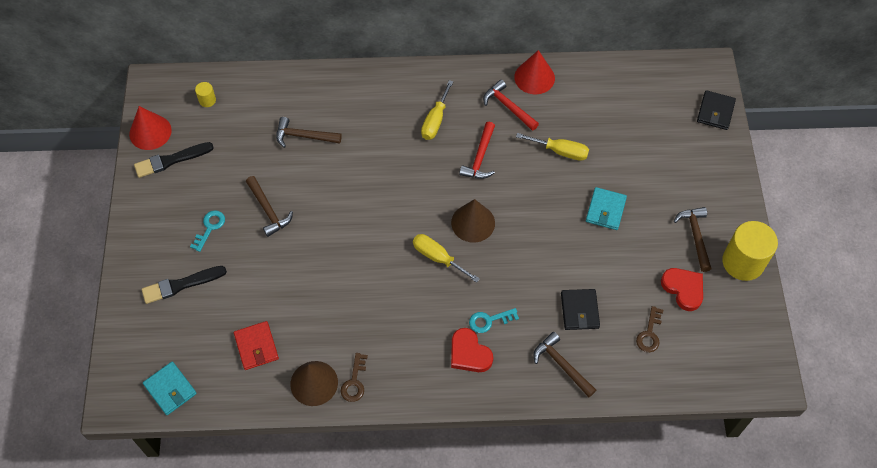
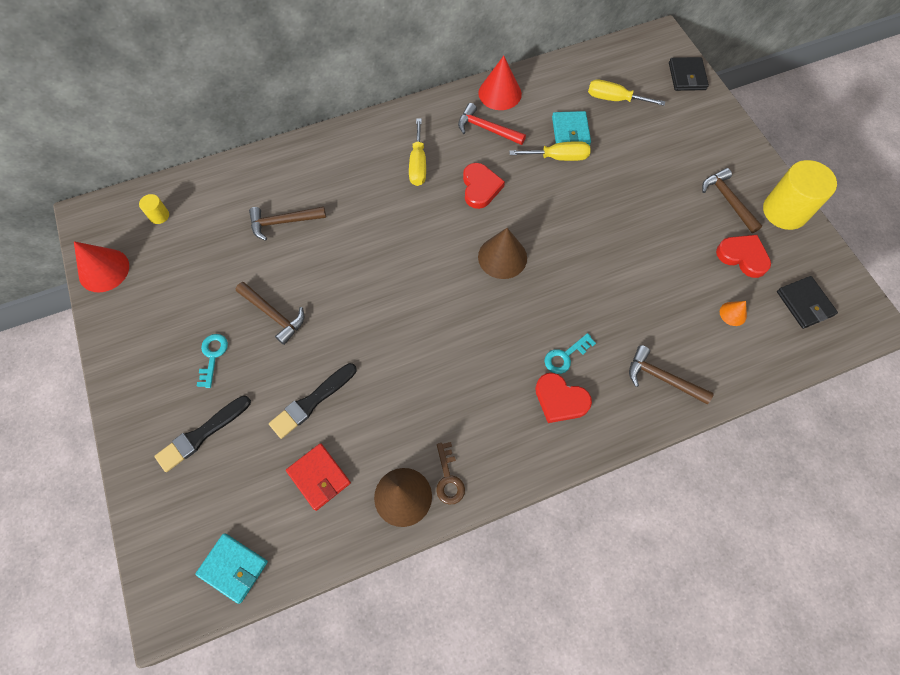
camera: 20 degrees left, 5 degrees up
black brush [134,142,214,178] -> black brush moved to [269,363,357,439]
yellow screwdriver [413,234,480,283] -> yellow screwdriver moved to [588,80,665,106]
red hammer [459,122,495,179] -> red heart [463,163,505,209]
black wallet [561,289,600,330] -> black wallet moved to [777,276,838,329]
turquoise wallet [586,187,627,230] -> turquoise wallet moved to [552,111,591,145]
brown key [636,306,663,352] -> orange cone [720,301,747,326]

